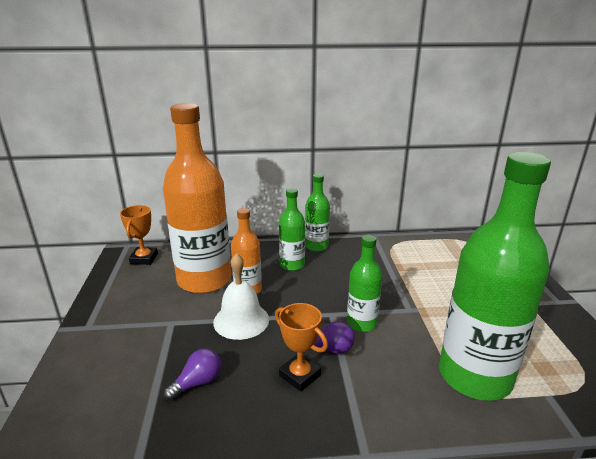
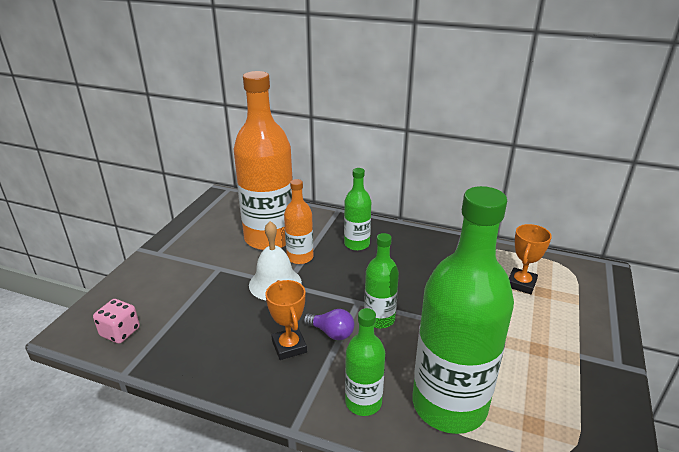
camera: 25 degrees right, 5 degrees up
orange trophy [120,205,158,265] -> orange trophy moved to [509,224,552,294]
purple light bulb [163,348,221,401] -> none
green bottle [305,174,330,252] -> green bottle moved to [345,308,385,416]
none -> pink dice [93,299,140,344]

